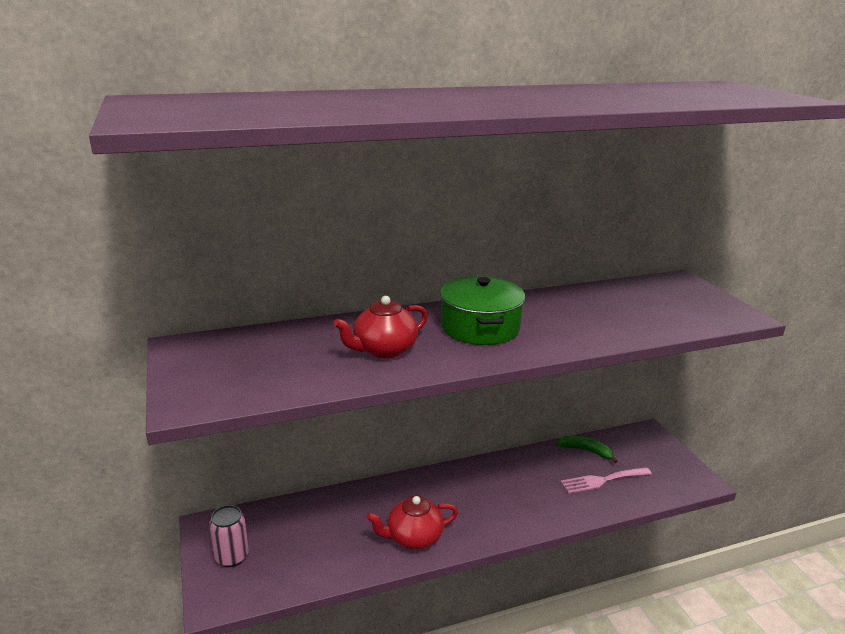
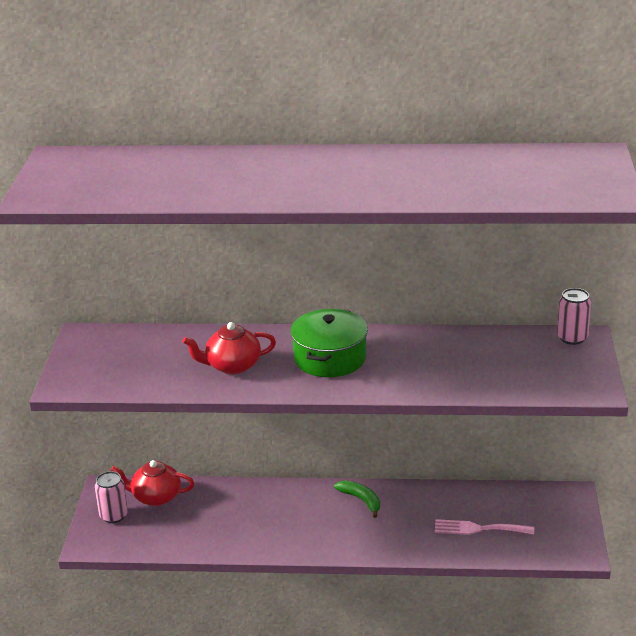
camera: 25 degrees right, 5 degrees up
red teapot [366,496,458,549] -> red teapot moved to [111,460,194,506]
green banana [557,436,618,463] -> green banana moved to [334,480,380,518]
none -> pink can [557,288,591,345]

